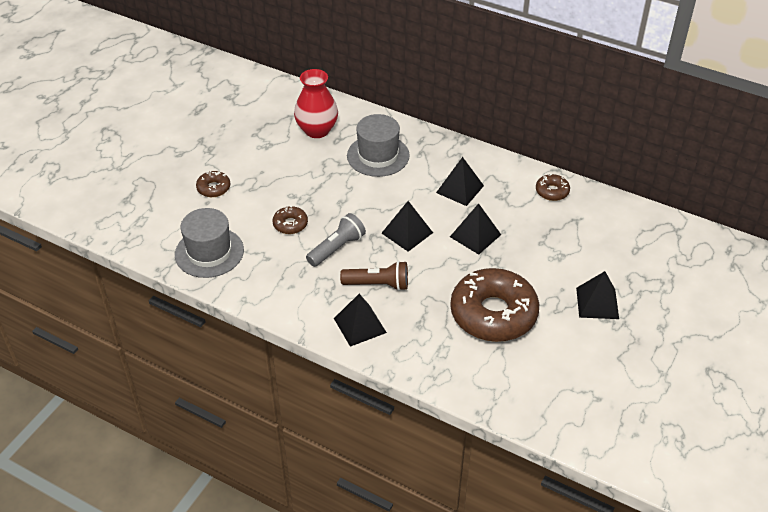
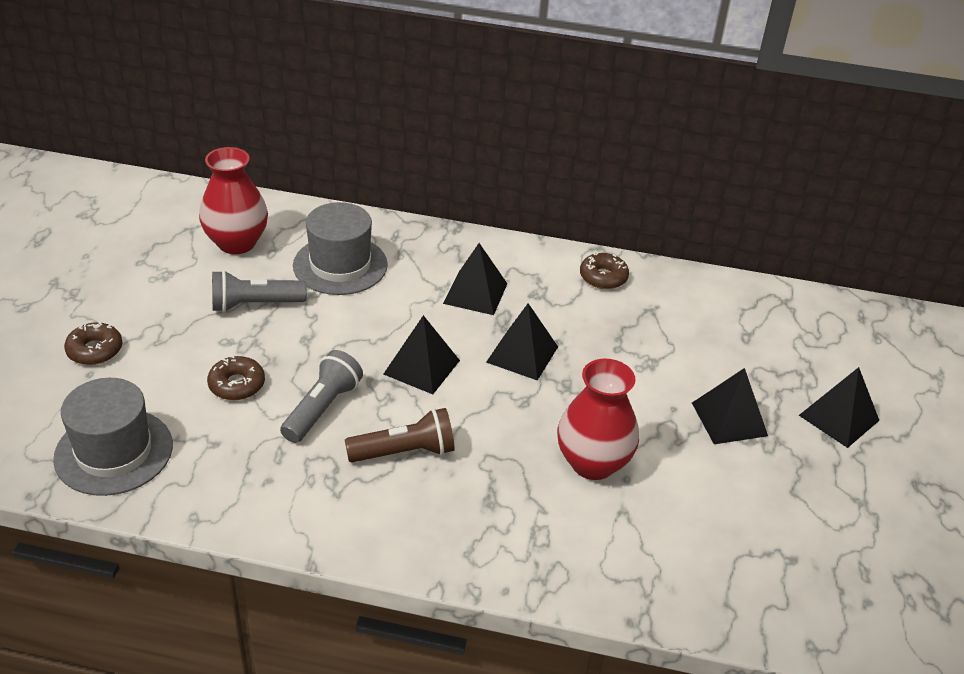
camera: 20 degrees left, 5 degrees down
black pyramid [334,294,387,347] -> black pyramid moved to [799,367,879,448]
brown donut [450,268,539,342] -> red vase [557,358,639,480]
none -> grey flashlight [212,270,307,312]

